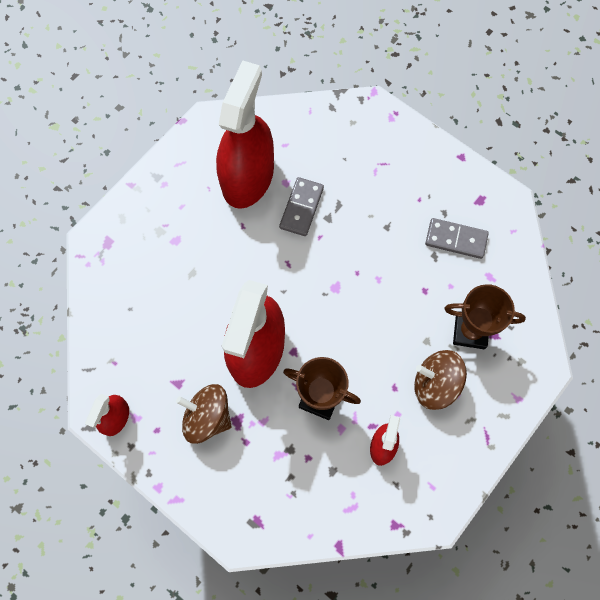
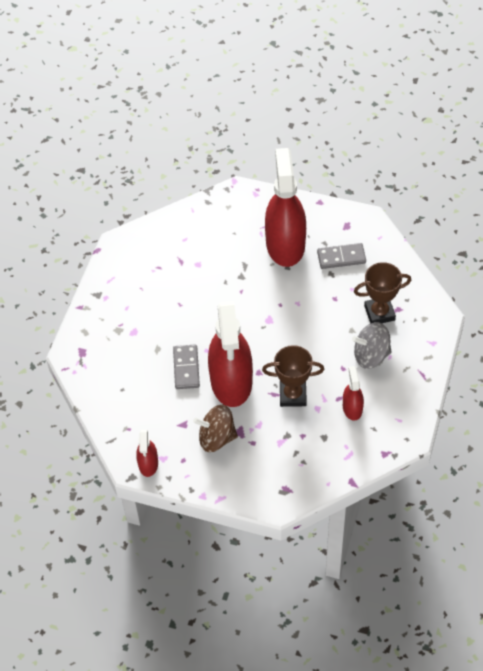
camera: 20 degrees left, 15 degrees down
red spray bottle [216,61,274,209] -> red spray bottle moved to [265,148,306,267]
grey domino [279,177,324,236] -> grey domino moved to [173,345,200,389]
brown spinning top [414,350,467,410] -> grey spinning top [352,322,392,369]

